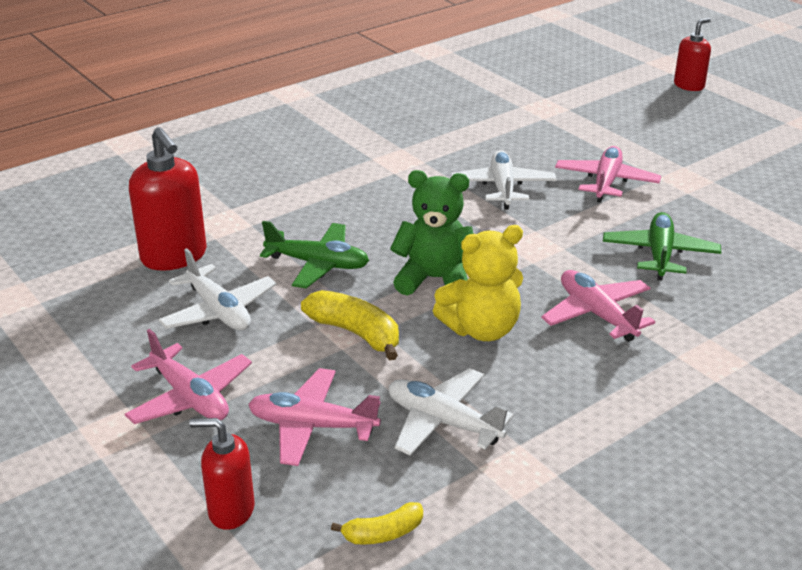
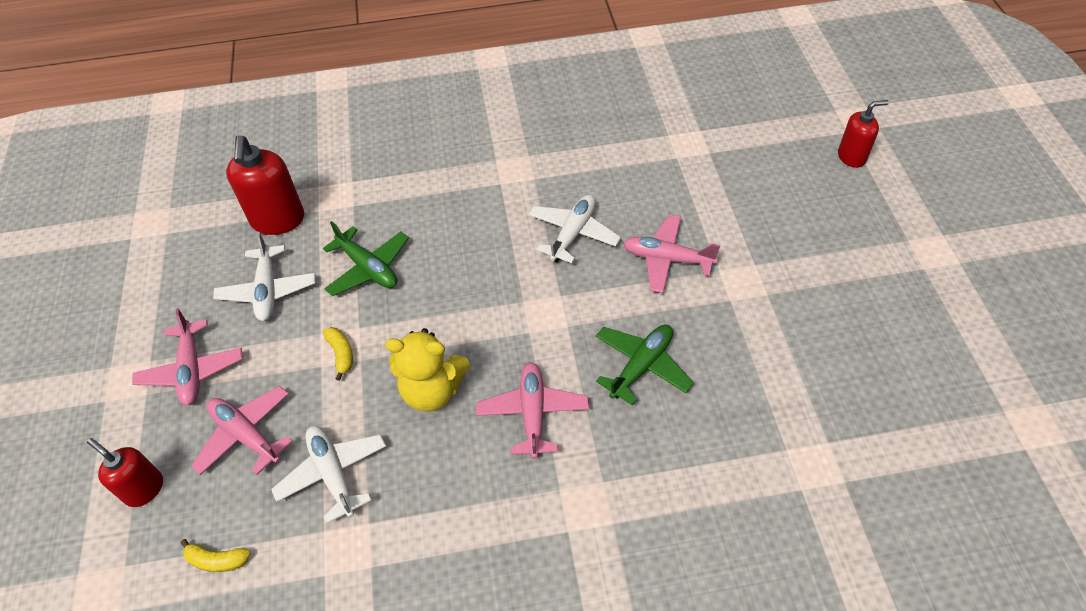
camera: 30 degrees right, 20 degrees up
yellow banana [301,290,399,361] -> yellow banana [323,327,353,381], size x0.59
green teddy bear [390,170,473,296] -> none
pink plane [555,146,661,203] -> pink plane turned 120 degrees counterclockwise [623,215,720,293]

